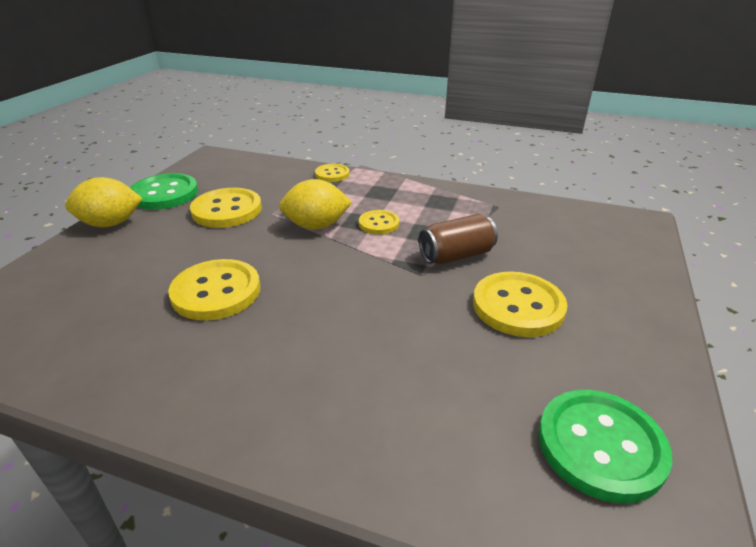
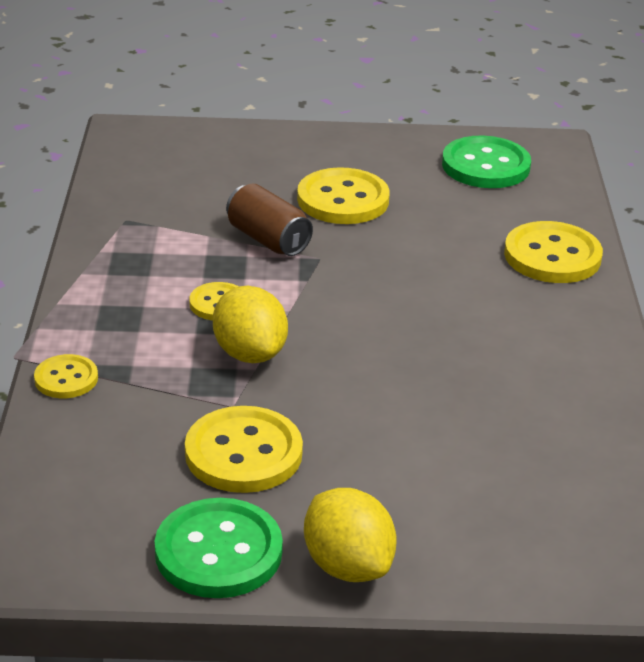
camera: 110 degrees left, 0 degrees up
yellow button [168,259,260,320] -> yellow button moved to [504,221,603,283]

